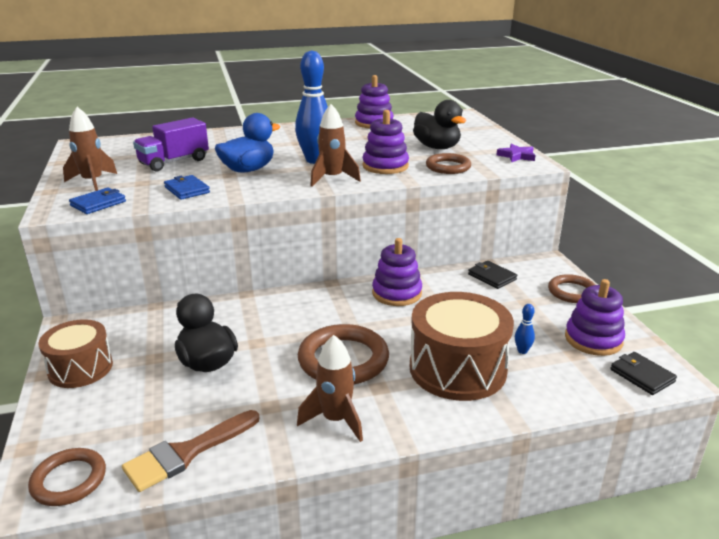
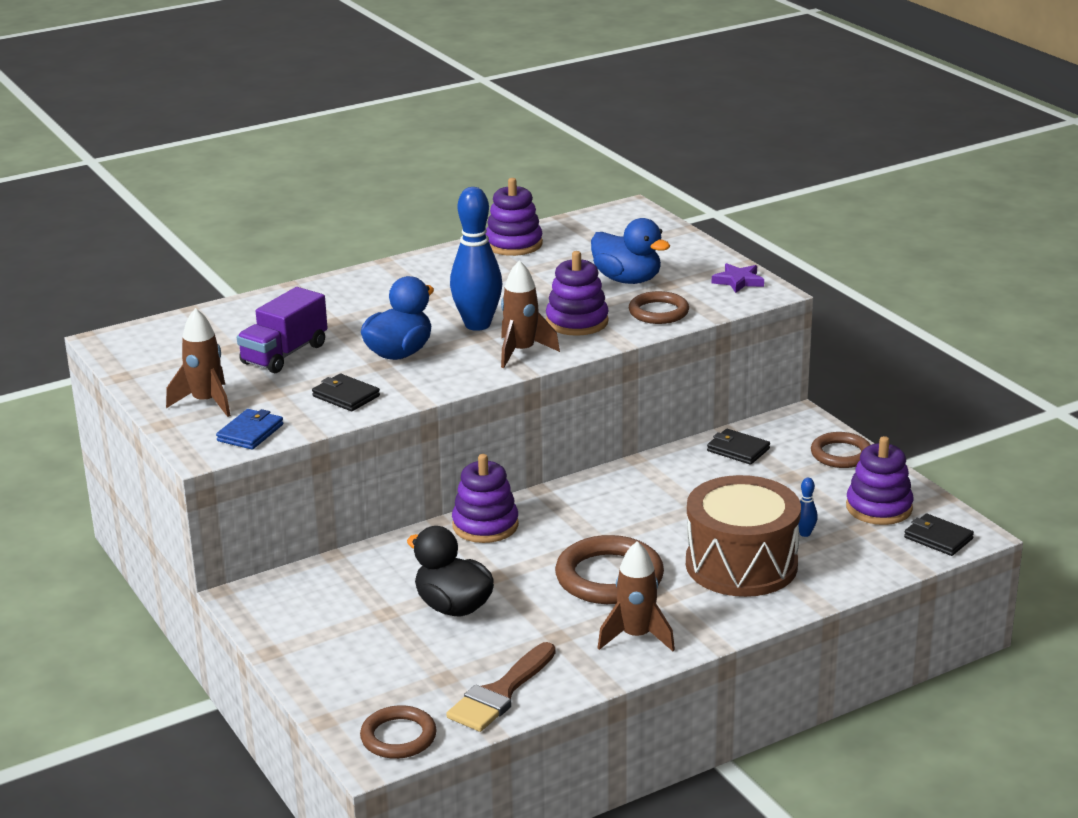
camera: 15 degrees left, 0 degrees up
brown drum [38,319,113,388] -> none
blue wallet [164,175,210,200] -> black wallet [312,374,380,411]
purple stacking toy [372,238,422,306] -> purple stacking toy moved to [452,454,519,543]
black duck [413,100,466,149] -> blue duck [591,218,670,284]

